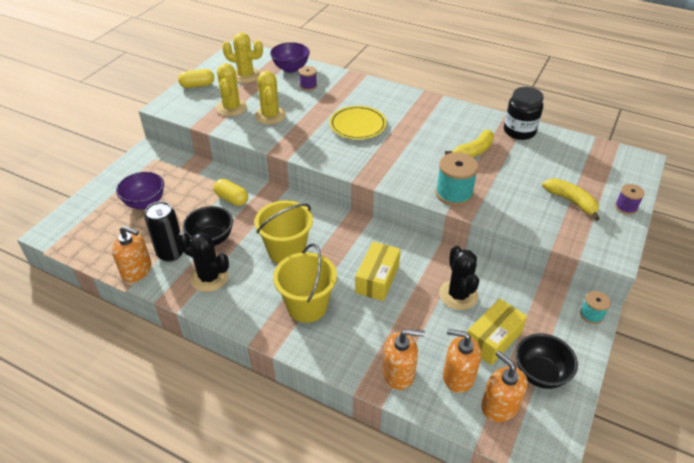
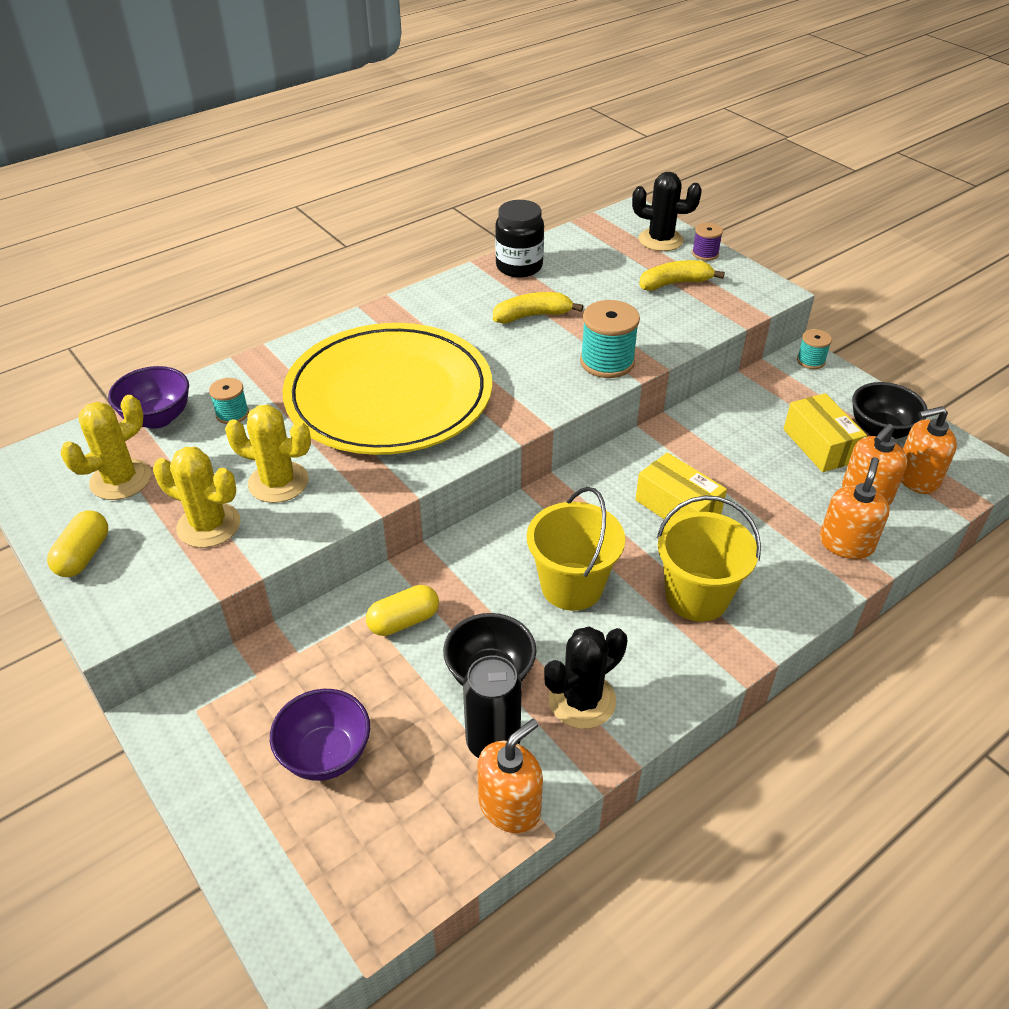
camera: 65 degrees left, 0 degrees up
purple spool [299,66,317,91] -> turquoise spool [209,378,249,424]
yellow plate [330,106,387,139] -> yellow plate [283,323,492,455], size x2.12
black cactus [439,246,479,310] -> black cactus moved to [632,172,702,251]
yellow banana [445,130,494,157] -> yellow banana turned 90 degrees counterclockwise [493,292,583,324]

